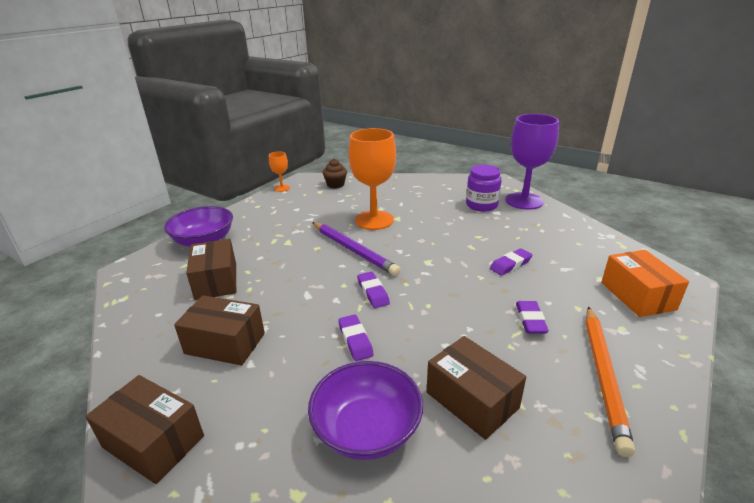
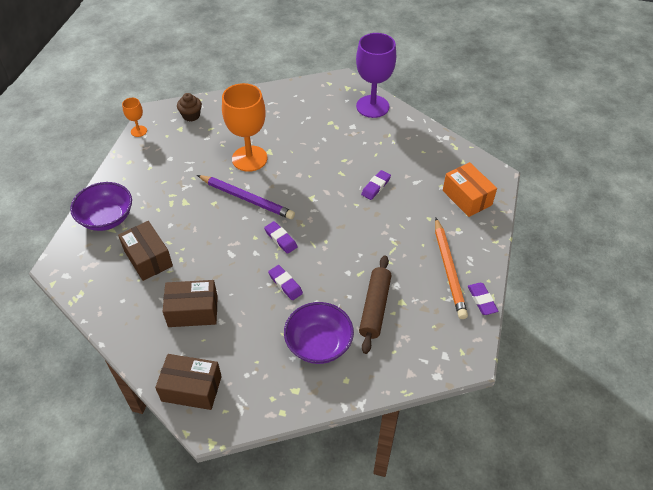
camera: 20 degrees left, 20 degrees up
brown box [427,336,526,440] -> brown rolling pin [359,255,392,354]
purple jar [466,165,501,212] -> none
purple eraser [516,301,549,334] -> purple eraser moved to [468,283,498,315]

